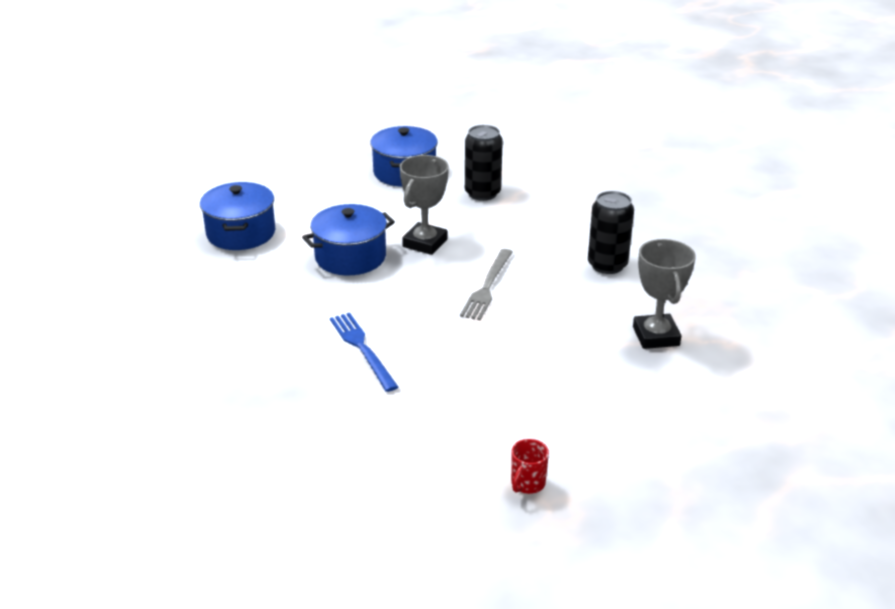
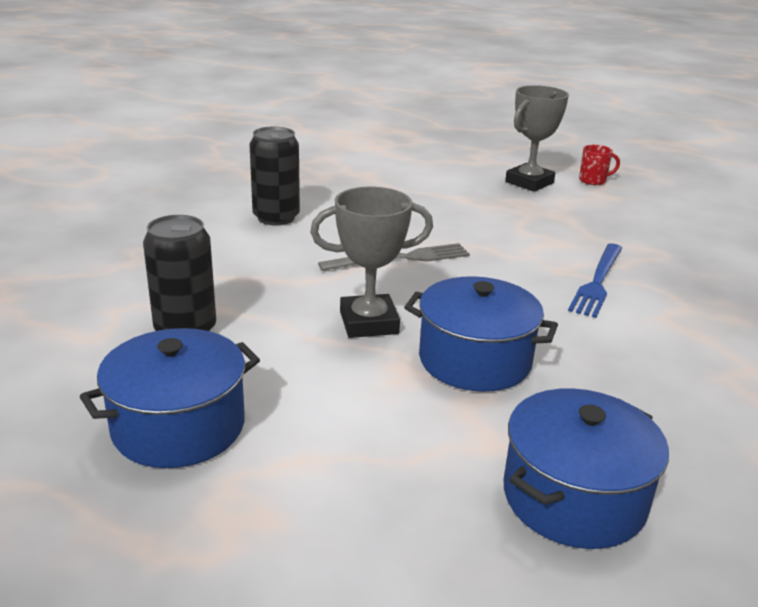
camera: 130 degrees left, 5 degrees down
grey trophy [633,239,696,349] -> grey trophy moved to [505,85,569,192]

